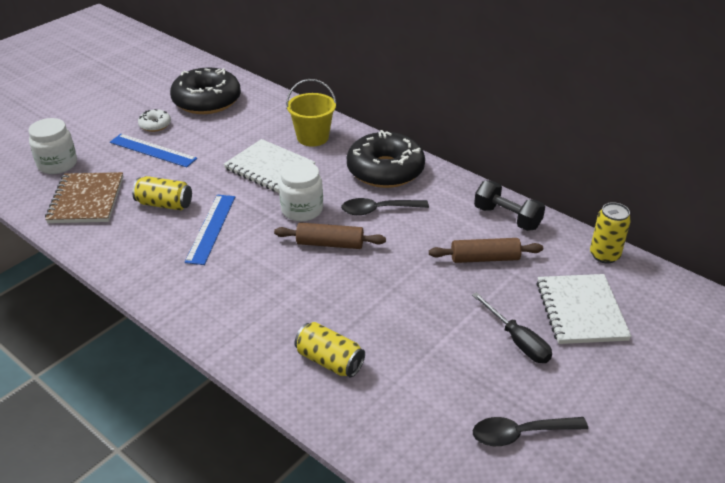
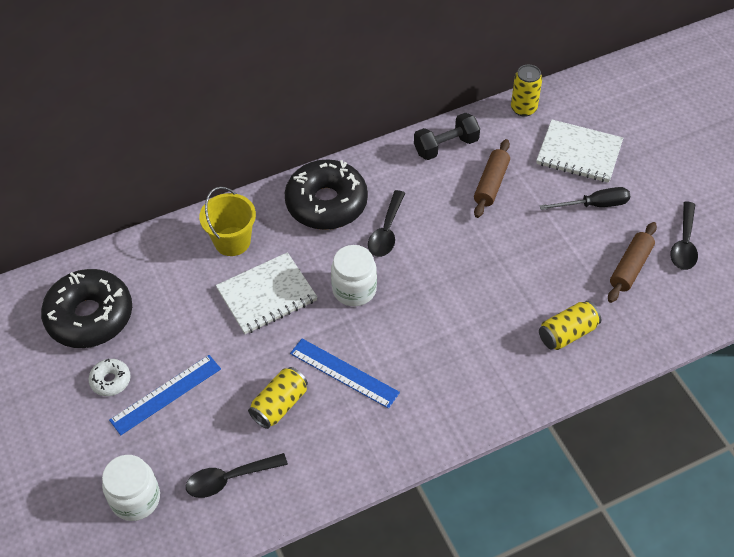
camera: 65 degrees left, 15 degrees up
brown notebook [45,172,123,223] -> black spoon [186,453,288,498]
brown rolling pin [274,222,386,249] -> brown rolling pin moved to [608,222,657,303]

